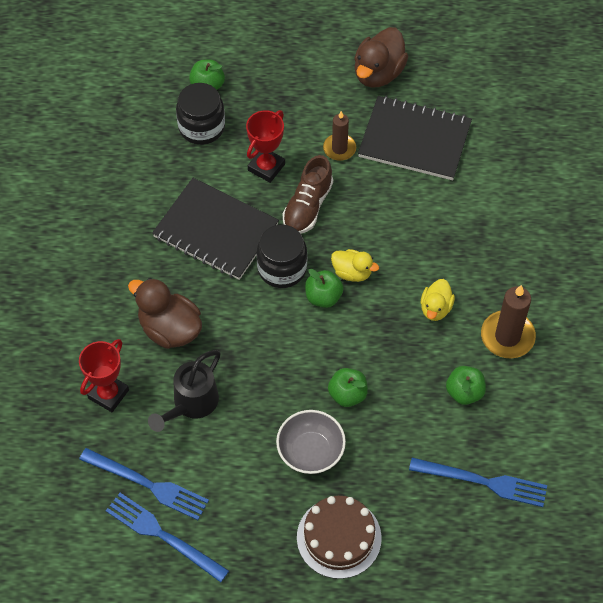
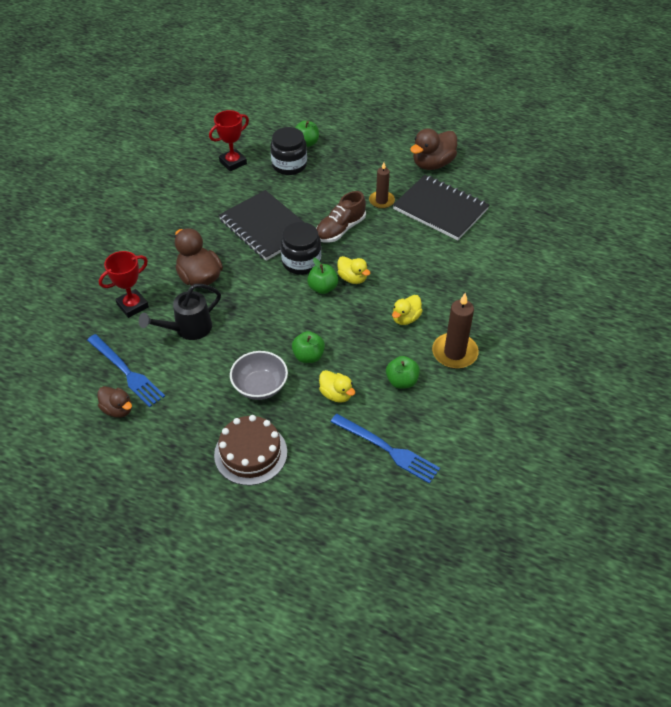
camera: 20 degrees right, 10 degrees down
blue fork [106,493,229,582] -> brown duck [98,386,132,418]
red trophy [246,110,285,183] -> red trophy moved to [209,110,249,171]
none -> yellow duck [319,370,355,403]

